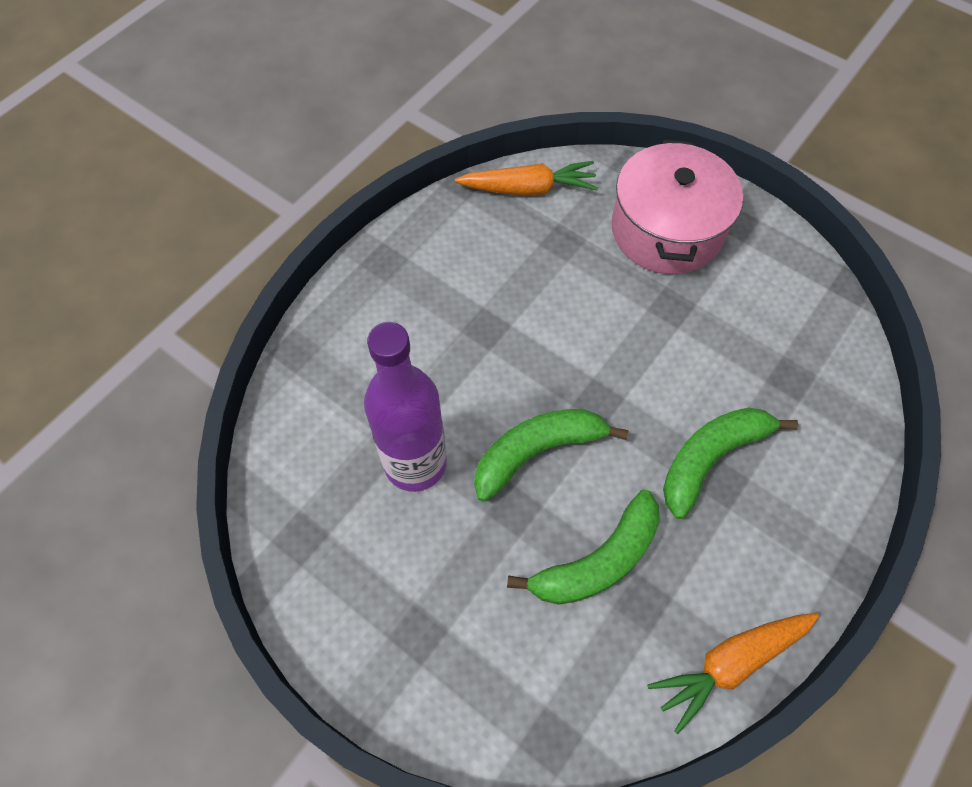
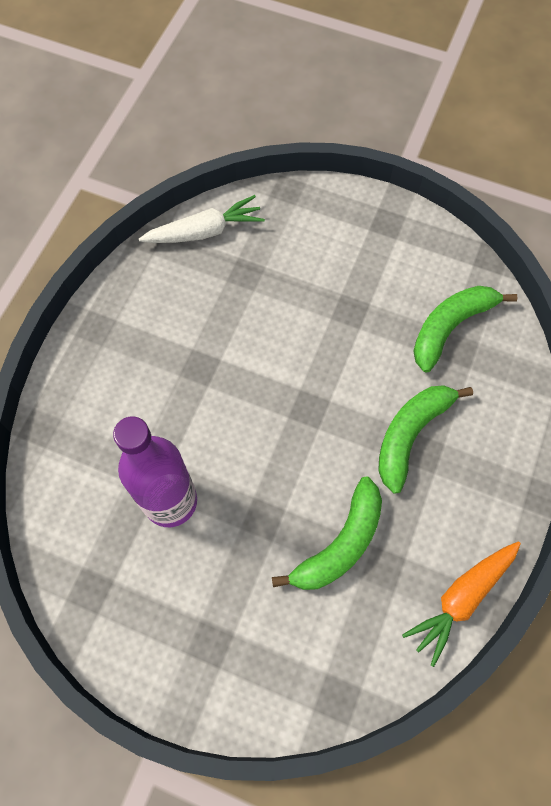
camera: 15 degrees left, 5 degrees up
orange carrot [455,161,598,196] -> white carrot [139,195,265,243]
green banana [474,409,628,502] -> green banana moved to [414,286,518,372]
pink pot [611,140,743,274] -> none

